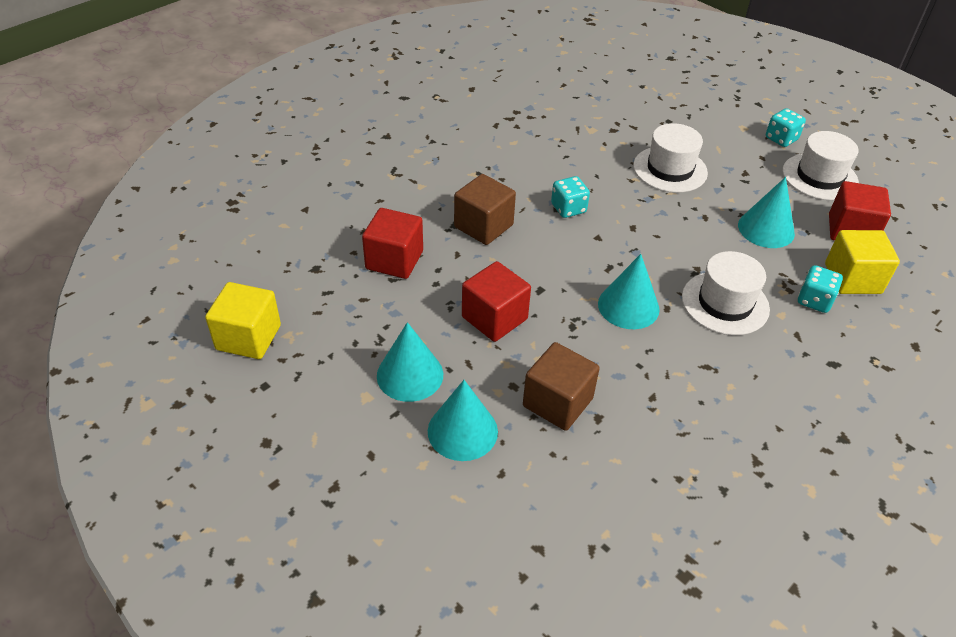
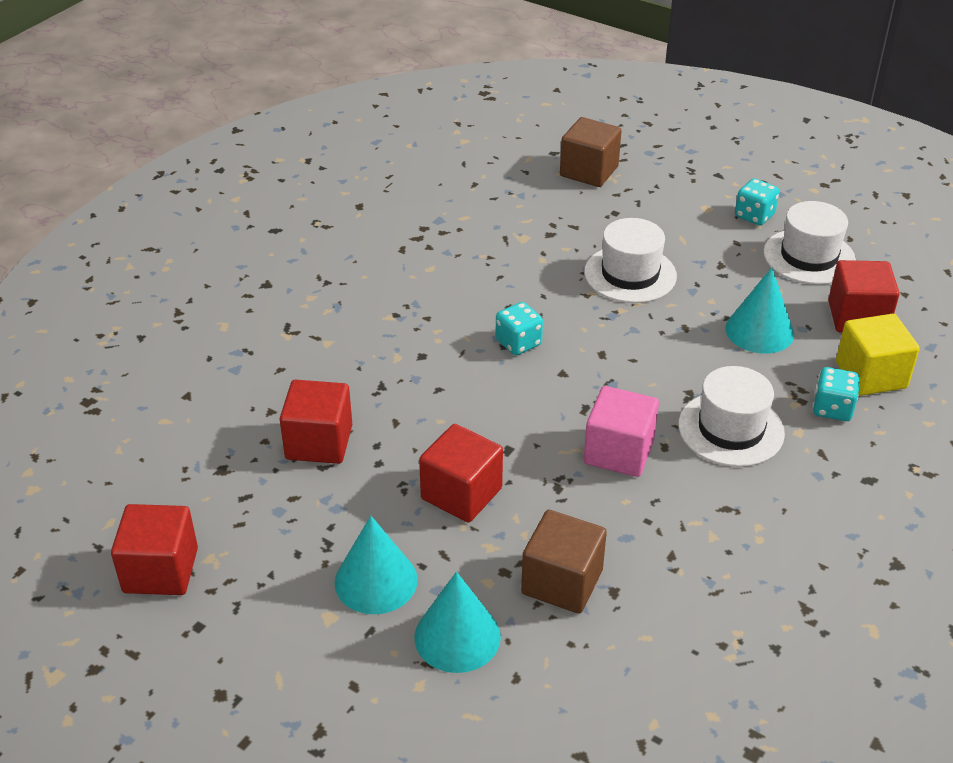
camera: 10 degrees left, 5 degrees down
yellow cube [205,282,281,359] -> red cube [111,504,198,595]
brown cube [454,174,516,245] -> brown cube moved to [560,117,622,187]
turquoise cone [598,254,660,329] -> pink cube [584,386,659,477]

